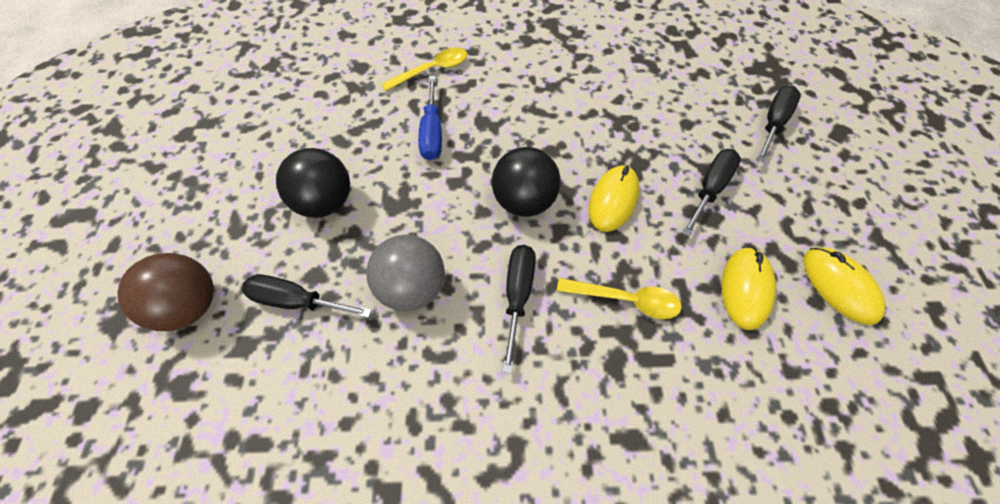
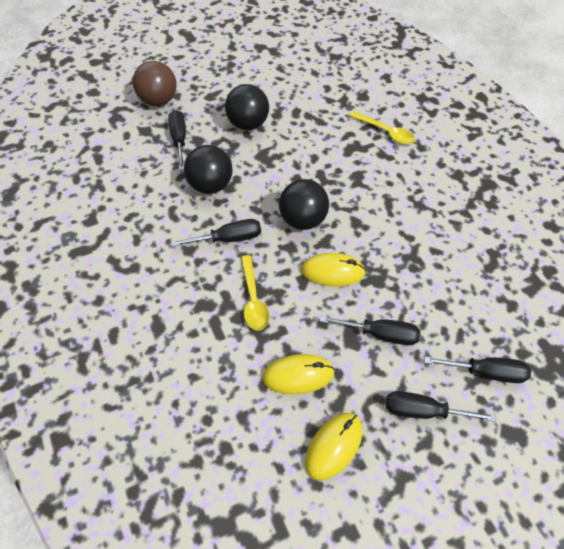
camera: 65 degrees right, 5 degrees down
grey ball [366,235,445,311] -> black ball [184,145,233,194]
blue screwdriver [418,76,442,160] -> none
none -> black screwdriver [386,391,496,422]

